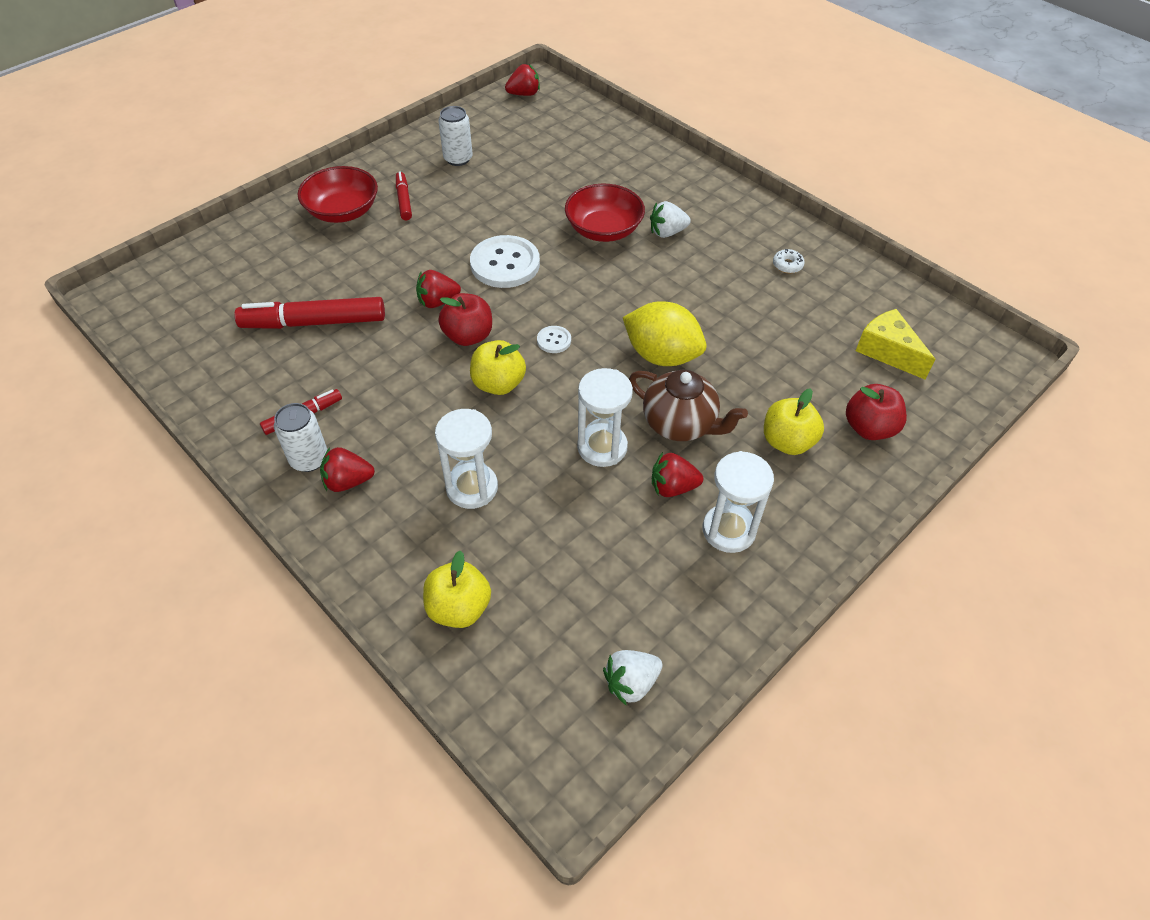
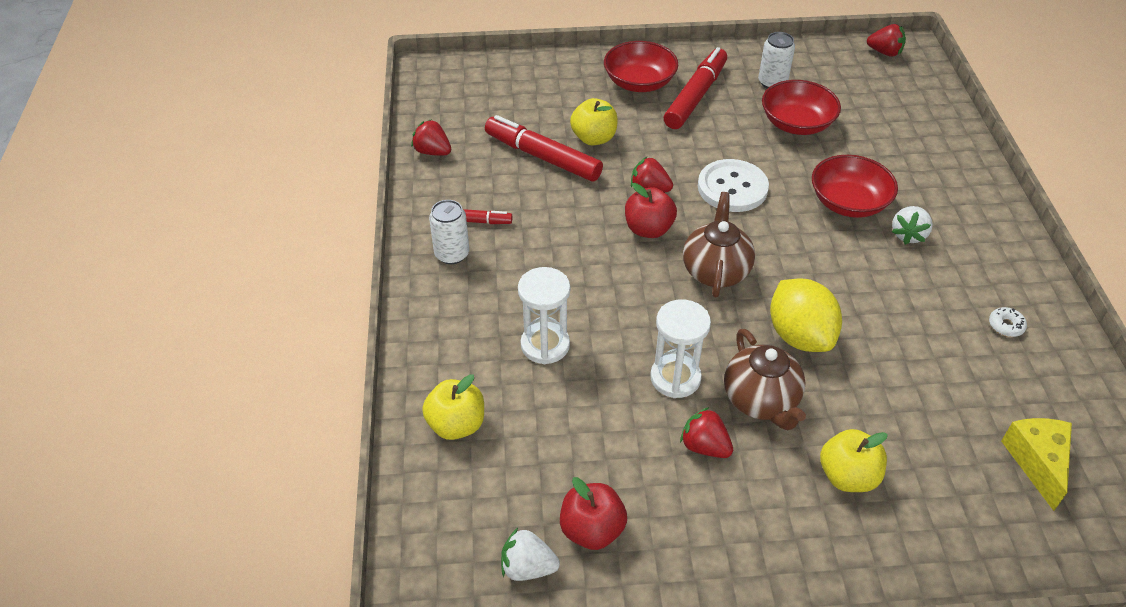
camera: 40 degrees right, 5 degrees down
red strawberry [320,447,375,492] -> red strawberry moved to [411,119,451,156]
red marker [396,172,412,220] -> red marker [664,47,727,129], size x1.89
yellow apple [470,340,526,395] -> yellow apple moved to [570,98,618,145]
white button [537,326,571,353] -> brown teapot [683,192,755,298]
white strawberry [650,201,691,238] -> white strawberry turned 90 degrees counterclockwise [891,206,933,245]
white hourglass [703,451,774,553] -> none
red apple [846,384,907,440] -> red apple moved to [560,477,627,550]
none -> red bowl [762,80,841,135]

